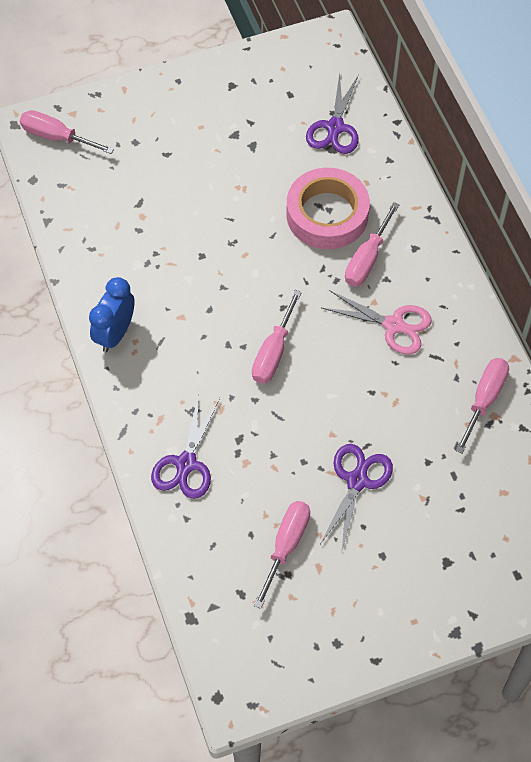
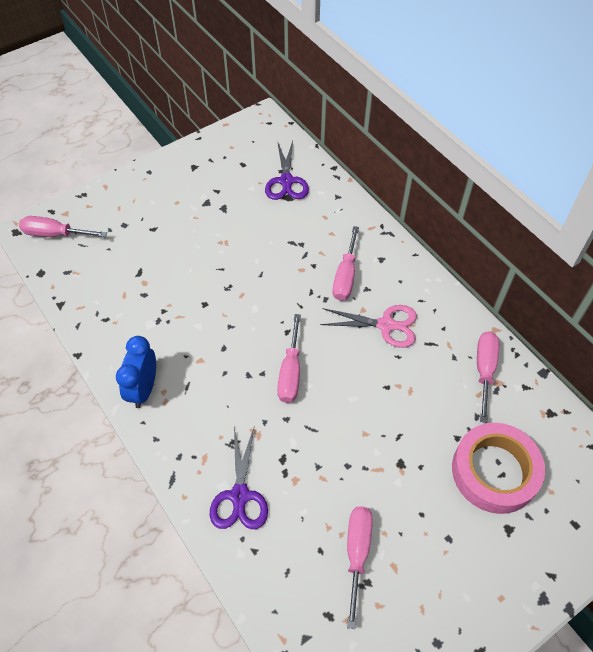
camera: 15 degrees left, 5 degrees down
pink tape [287,168,370,249] -> pink tape moved to [452,423,545,514]
purple scissors [320,444,393,550] -> none

